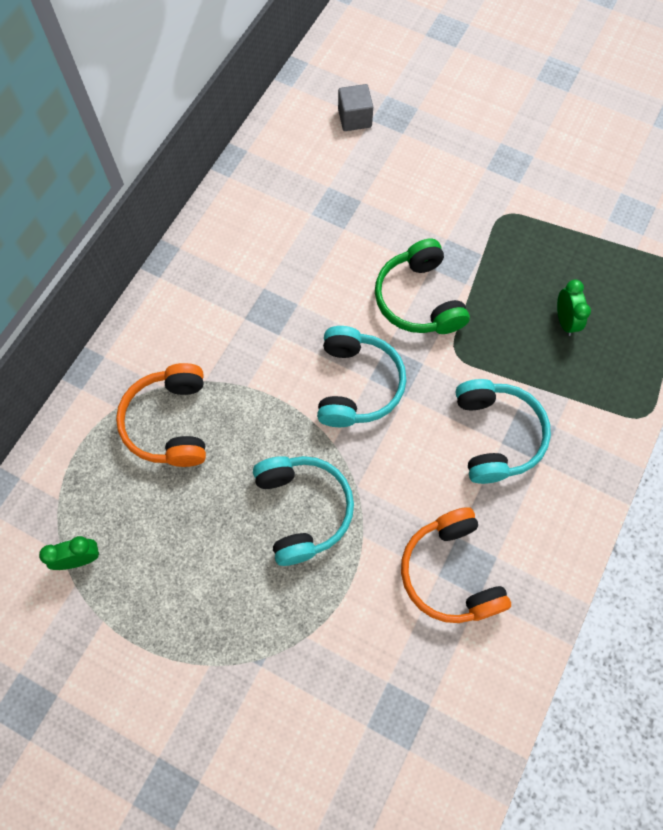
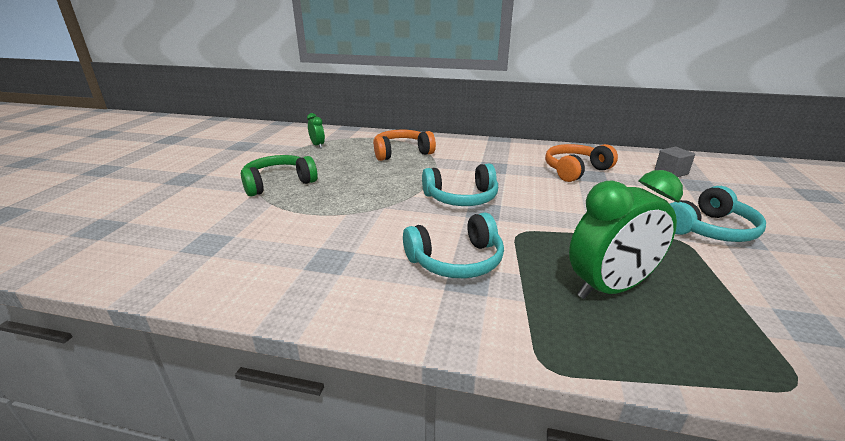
camera: 75 degrees right, 40 degrees down
turquoise headphones [253,456,354,566] -> turquoise headphones moved to [670,186,766,242]
green headphones [375,239,470,334] -> green headphones moved to [241,155,318,196]
orange headphones [401,507,511,623] -> orange headphones moved to [545,144,618,182]
green clock [557,279,591,336] -> green clock [569,170,683,299], size x2.13

